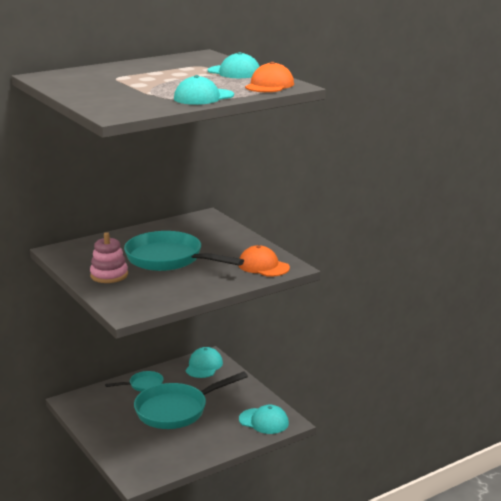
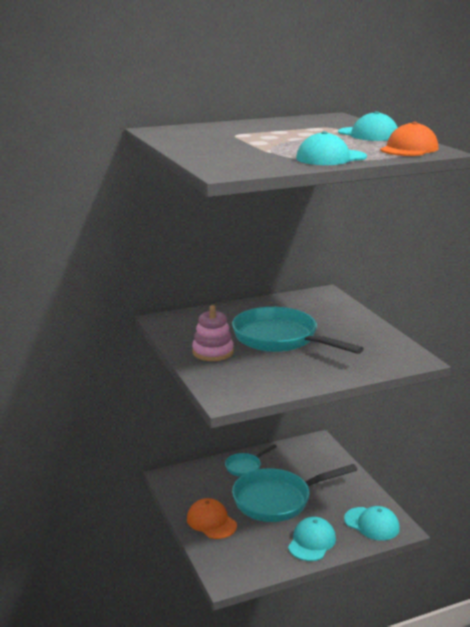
camera: 10 degrees right, 0 degrees up
turquoise pan [105,371,163,392] -> turquoise pan turned 150 degrees clockwise [225,444,277,477]
turquoise cap [186,347,223,378] -> turquoise cap moved to [288,517,336,561]
orange cap [238,245,290,277] -> orange cap moved to [187,498,237,539]

